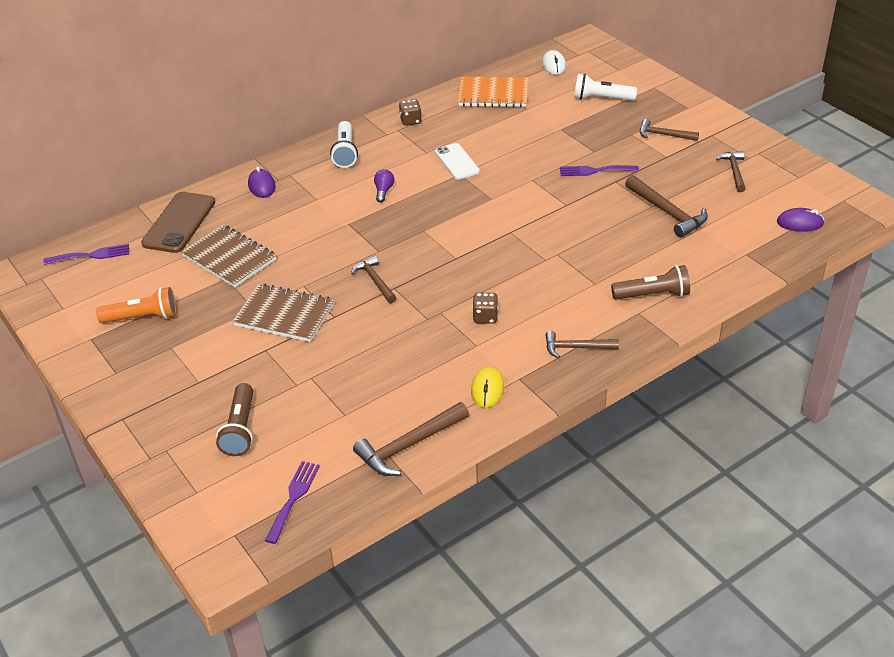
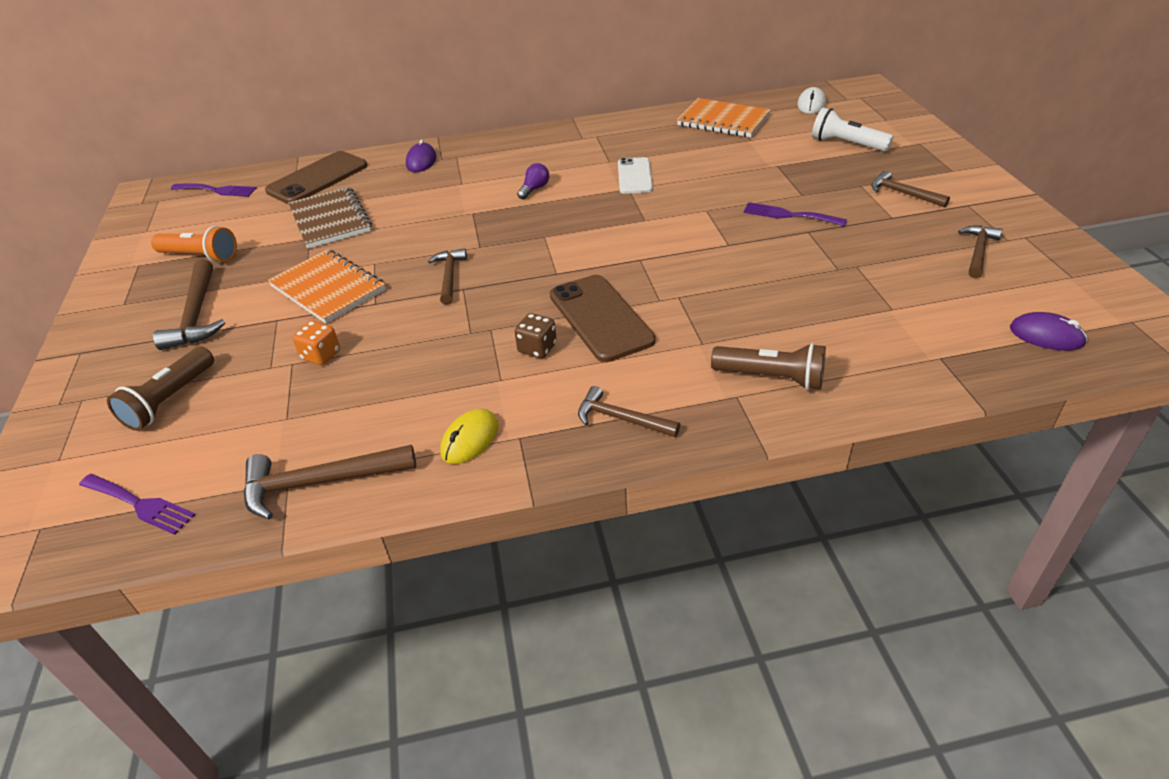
camera: 25 degrees right, 0 degrees up
brown notebook [232,283,334,342] -> orange notebook [268,249,386,324]
purple fork [265,461,320,544] -> purple fork turned 75 degrees clockwise [79,474,196,535]
white flashlight [330,121,358,168] -> none
brown dice [399,99,422,126] -> none
brown hammer [625,175,708,238] -> brown hammer moved to [153,259,225,350]
none -> orange dice [292,321,340,365]
none -> brown phone [550,275,655,362]

